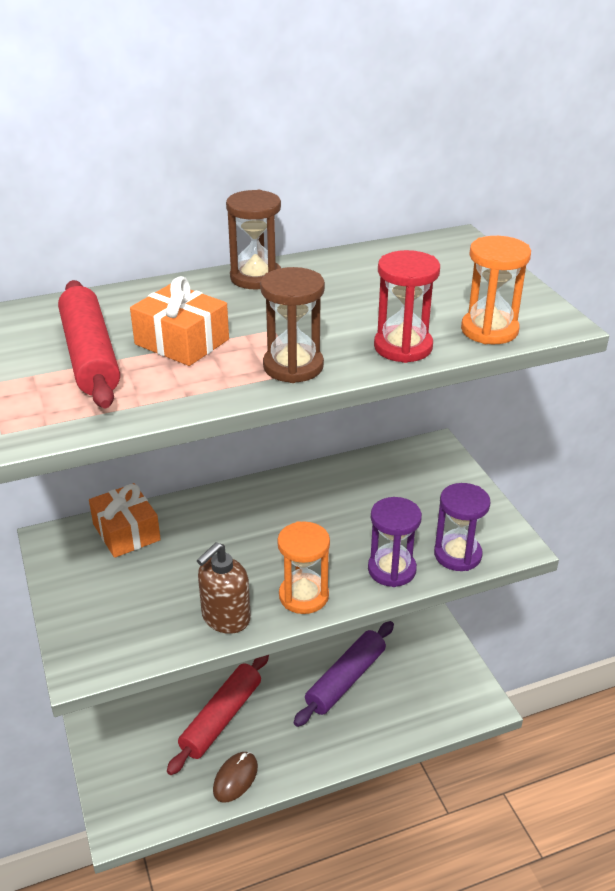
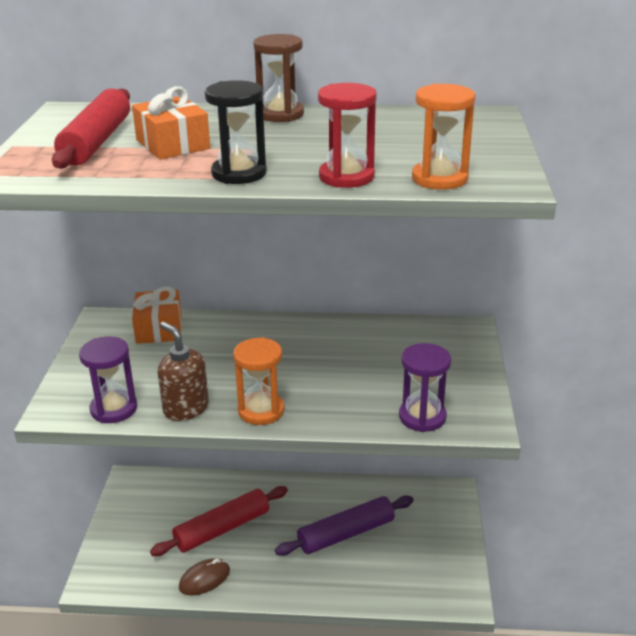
camera: 25 degrees right, 5 degrees down
brown soap dispenser [197,542,251,634] -> brown soap dispenser turned 75 degrees clockwise [158,322,209,421]
brown hourglass [260,267,325,383] -> black hourglass [205,80,267,184]
purple hourglass [368,497,422,587] -> purple hourglass moved to [79,336,137,423]

